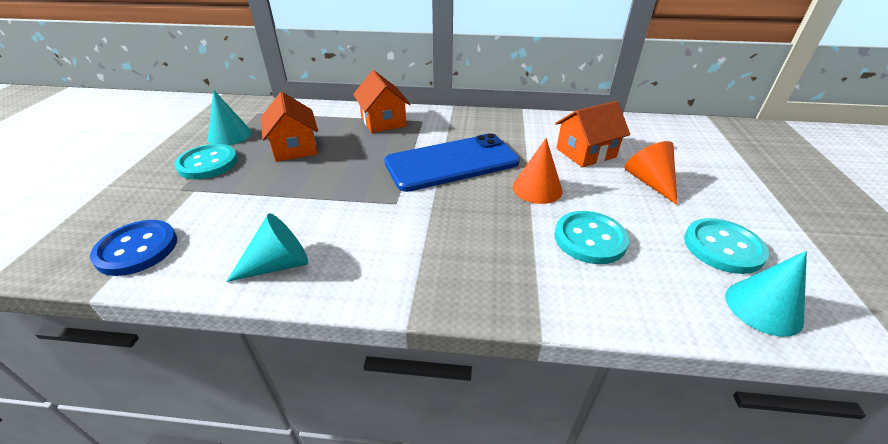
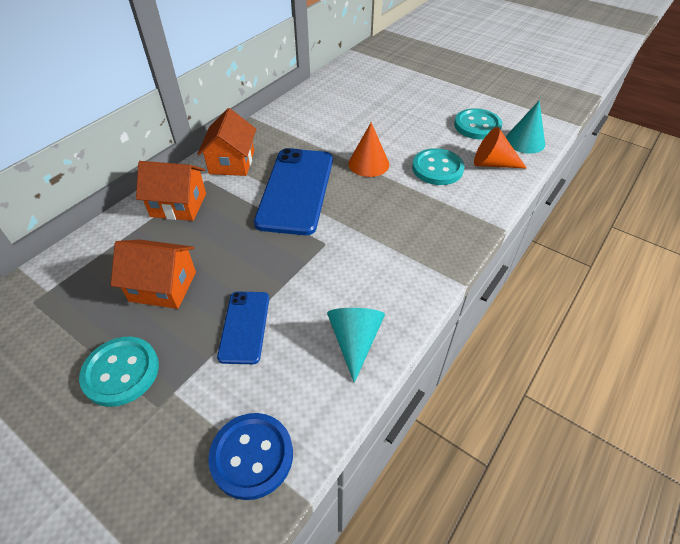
camera: 60 degrees left, 10 degrees up
turquoise cone [208,90,252,145] -> none
orange house [555,101,630,168] -> orange house moved to [198,108,256,176]
orange cone [625,141,678,205] -> orange cone moved to [474,127,527,169]
none -> blue phone [217,292,269,364]

